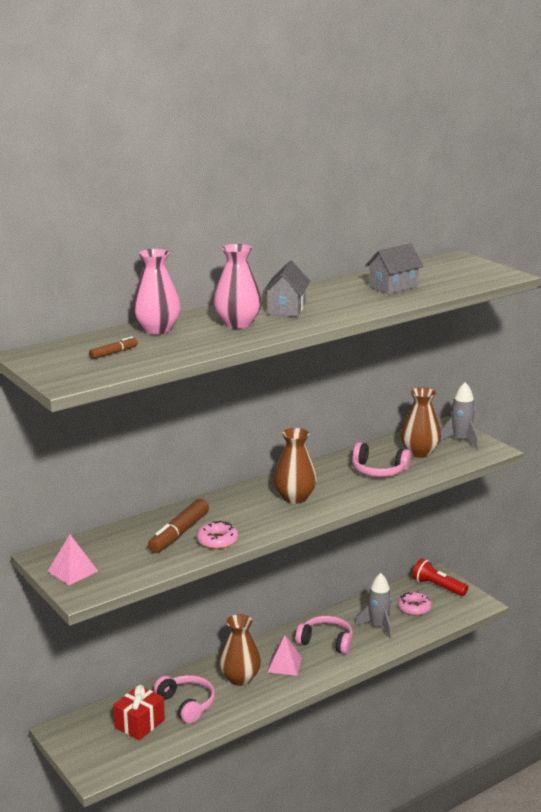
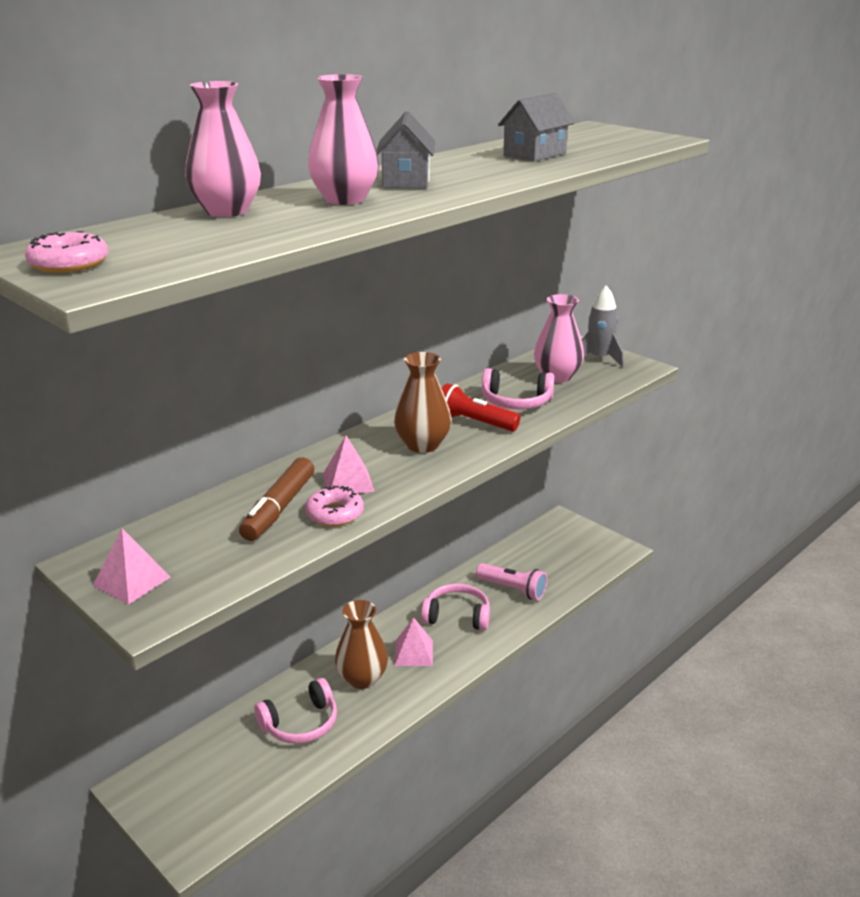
camera: 10 degrees left, 5 degrees up
brown marker [89,336,138,359] -> none
red gift [113,685,165,740] -> none
pink headphones [154,675,215,724] -> pink headphones turned 105 degrees clockwise [254,678,337,744]
grey rocket [355,573,392,639] -> pink flashlight [476,563,547,600]
pink donut [398,591,432,615] -> pink donut moved to [25,231,108,273]
brown vase [401,387,441,458] -> pink vase [534,294,584,383]
red flashlight [412,558,468,596] -> red flashlight moved to [442,383,520,431]
none -> pink pyramid [323,435,375,494]

